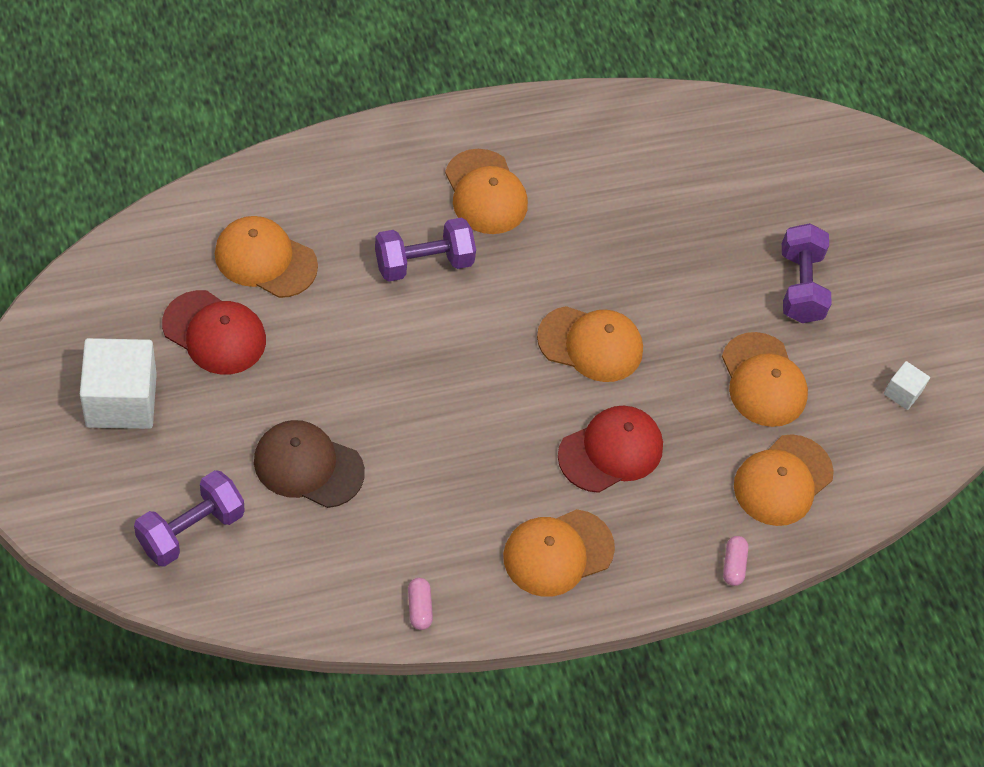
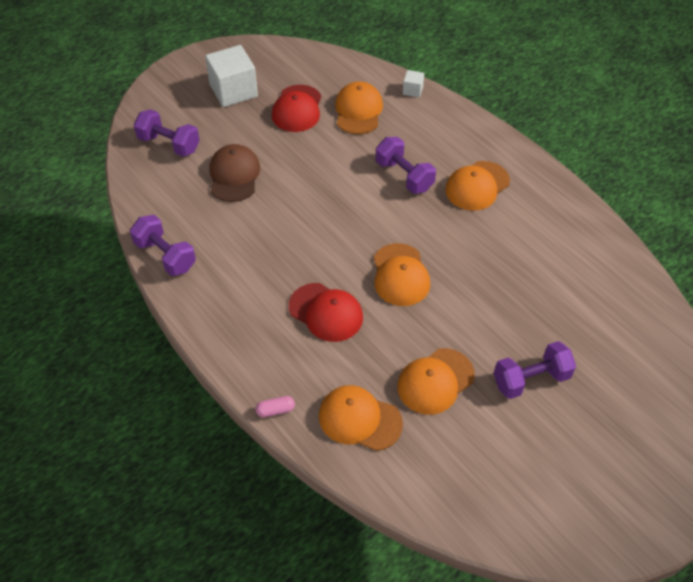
camera: 75 degrees right, 5 degrees down
pink capsule [408,578,433,630] -> purple dumbbell [130,215,196,276]
orange cap [503,509,615,597] -> none
white cube [884,361,930,410] -> white cube moved to [403,70,424,97]

